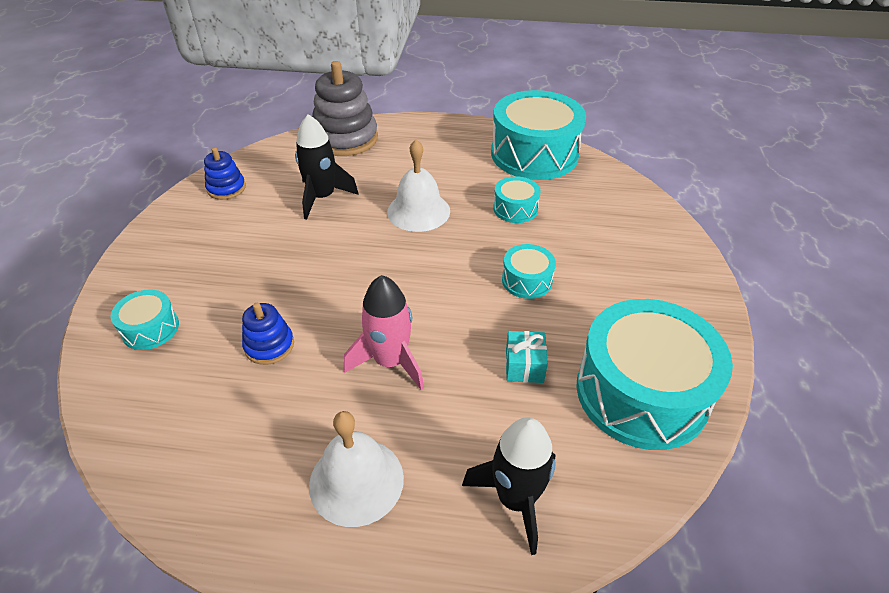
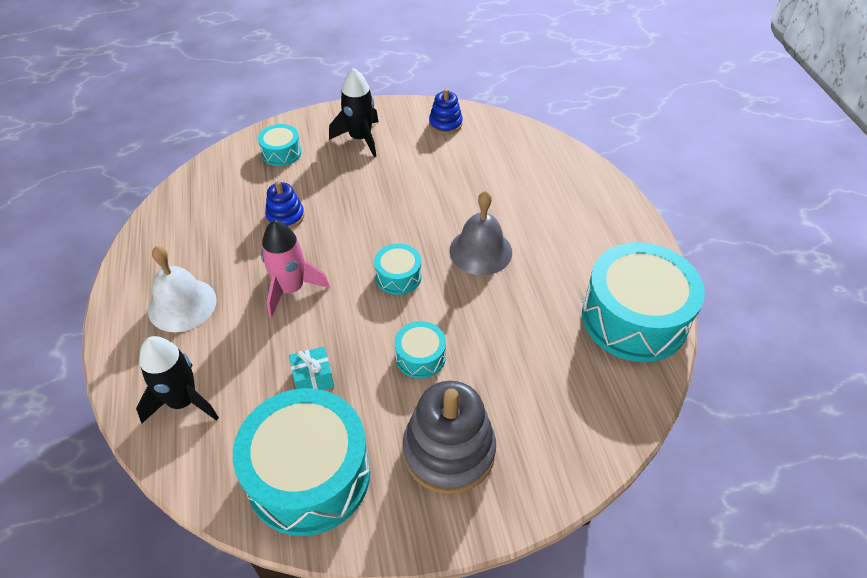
camera: 70 degrees right, 5 degrees up
black rocket [295,114,359,219] -> black rocket moved to [329,68,379,157]
grey stacking toy [312,61,378,156] -> grey stacking toy moved to [403,381,496,494]
white bell [387,139,450,232] -> grey bell [450,191,512,275]
turquoise drum [493,176,541,223] -> turquoise drum moved to [374,244,422,295]

